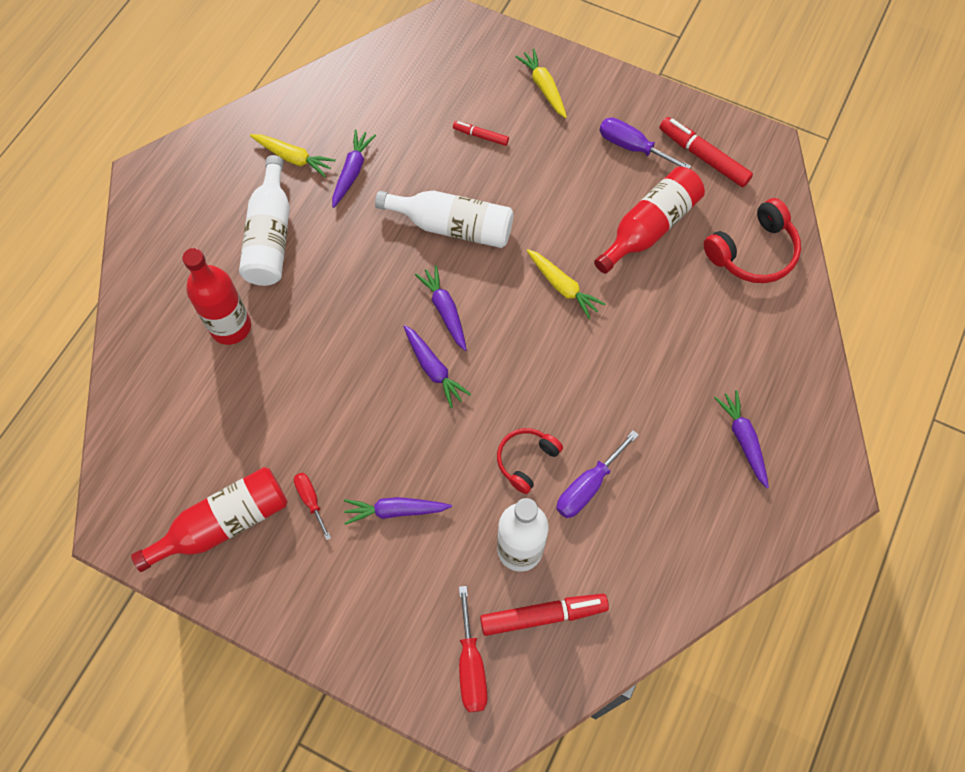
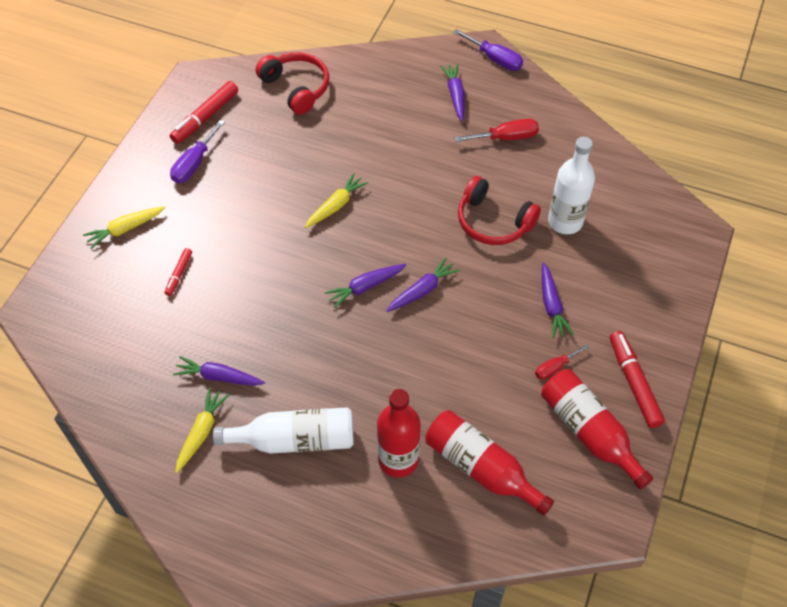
camera: 95 degrees left, 10 degrees down
white bottle [375,191,514,248] -> none
red screwdriver [459,586,488,712] -> red screwdriver moved to [454,119,539,142]
red marker [480,594,609,636] -> red marker moved to [610,331,665,428]
red headphones [497,428,563,494] -> red headphones [458,176,541,245], size x1.54
purple screwdriver [556,430,639,518] -> purple screwdriver moved to [454,29,523,71]
red bottle [594,166,705,274] -> red bottle moved to [425,410,554,516]
purple carrot [714,390,769,488] -> purple carrot turned 105 degrees clockwise [441,63,465,121]

